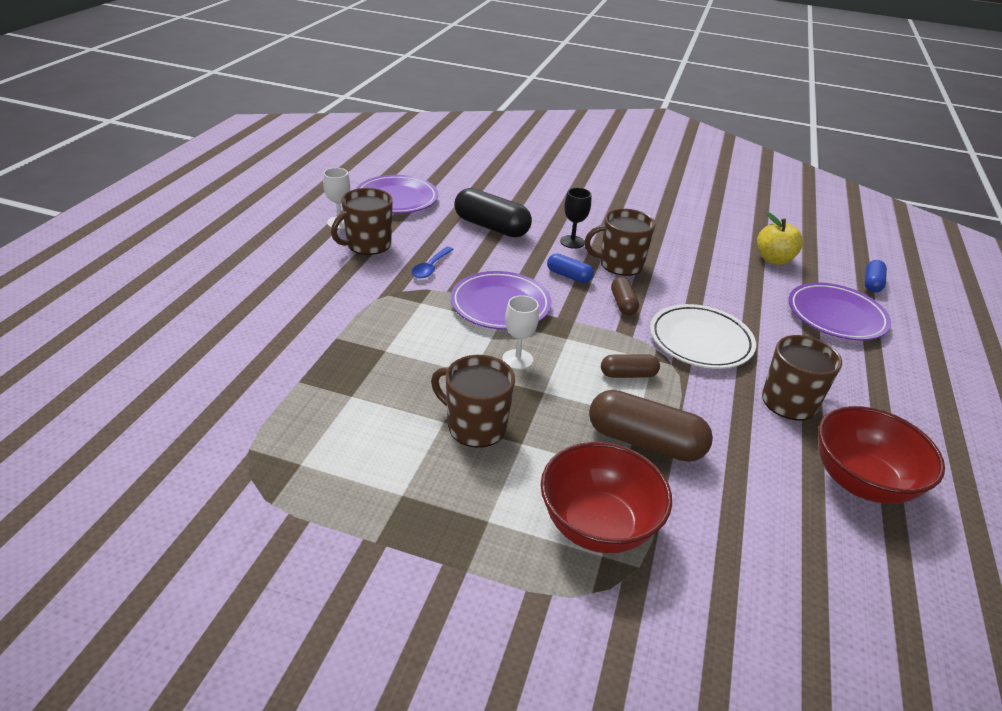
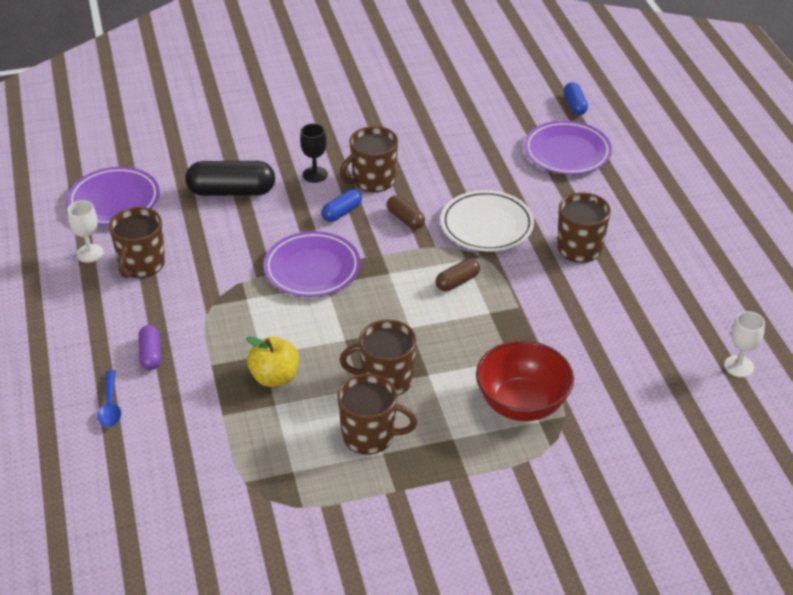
camera: 30 degrees left, 5 degrees up
blue spoon [411,247,454,278] -> blue spoon moved to [97,370,121,427]
white goblet [502,295,539,370] -> white goblet moved to [724,311,765,377]
blue capsule [547,253,594,283] -> blue capsule turned 45 degrees counterclockwise [321,189,362,222]
brown capsule [589,390,713,462] -> none
yellow apple [757,212,803,265] -> yellow apple moved to [246,337,299,387]
red bowl [818,406,945,504] -> none
none -> purple capsule [138,325,161,370]
none -> brown mug [337,374,417,455]

